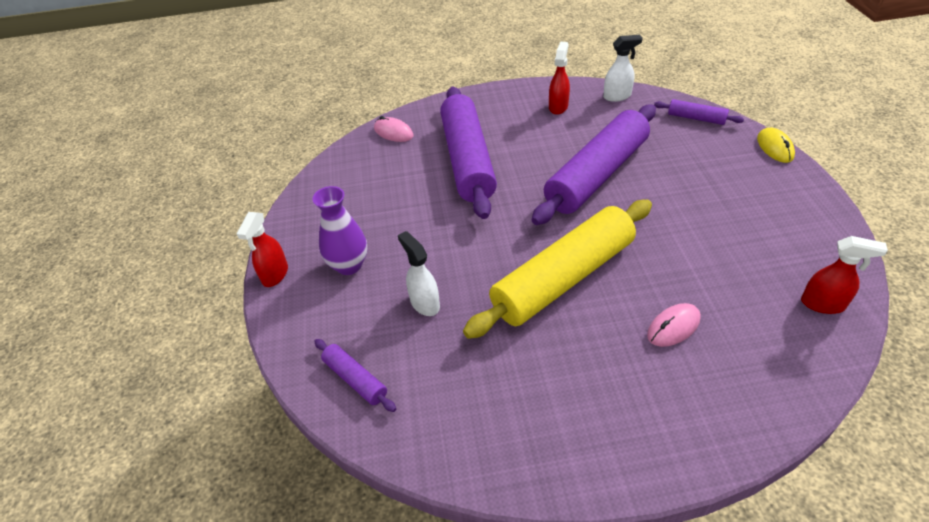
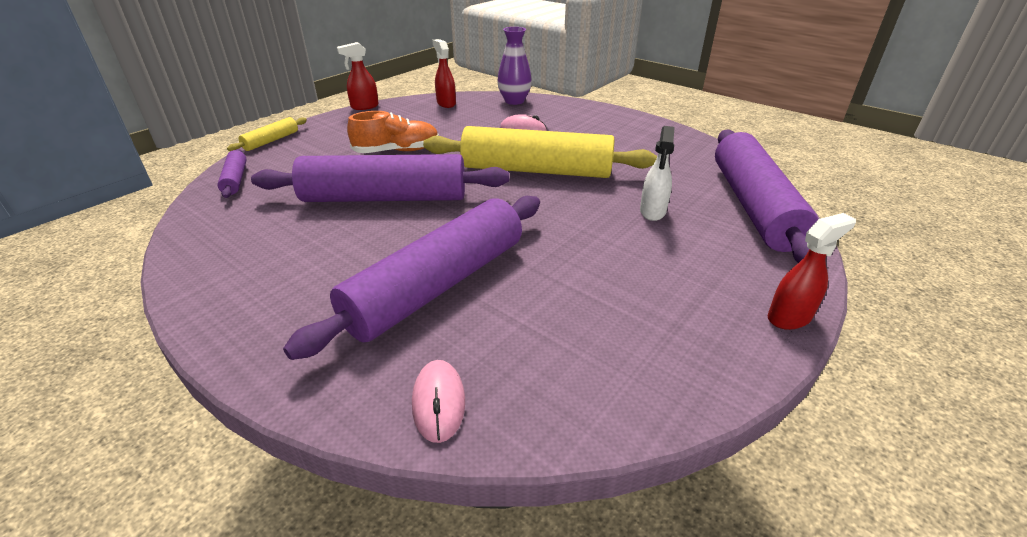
camera: 135 degrees left, 10 degrees down
purple vase [313,186,367,275] -> purple vase moved to [497,27,532,105]
purple rolling pin [314,339,396,412] -> purple rolling pin [715,129,819,263], size x2.31
red spray bottle [549,42,570,115] -> red spray bottle moved to [337,42,379,110]
white spray bottle [603,35,643,102] -> none
yellow mouse [757,128,795,163] -> yellow rolling pin [227,117,307,151]
none -> orange shoe [347,111,439,153]

